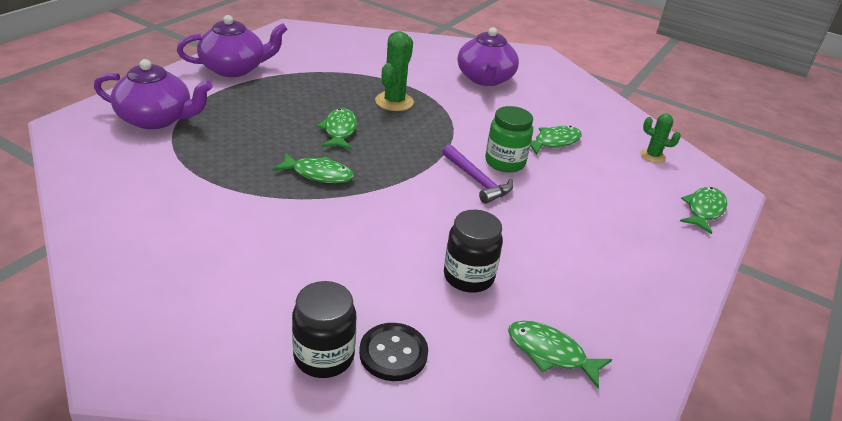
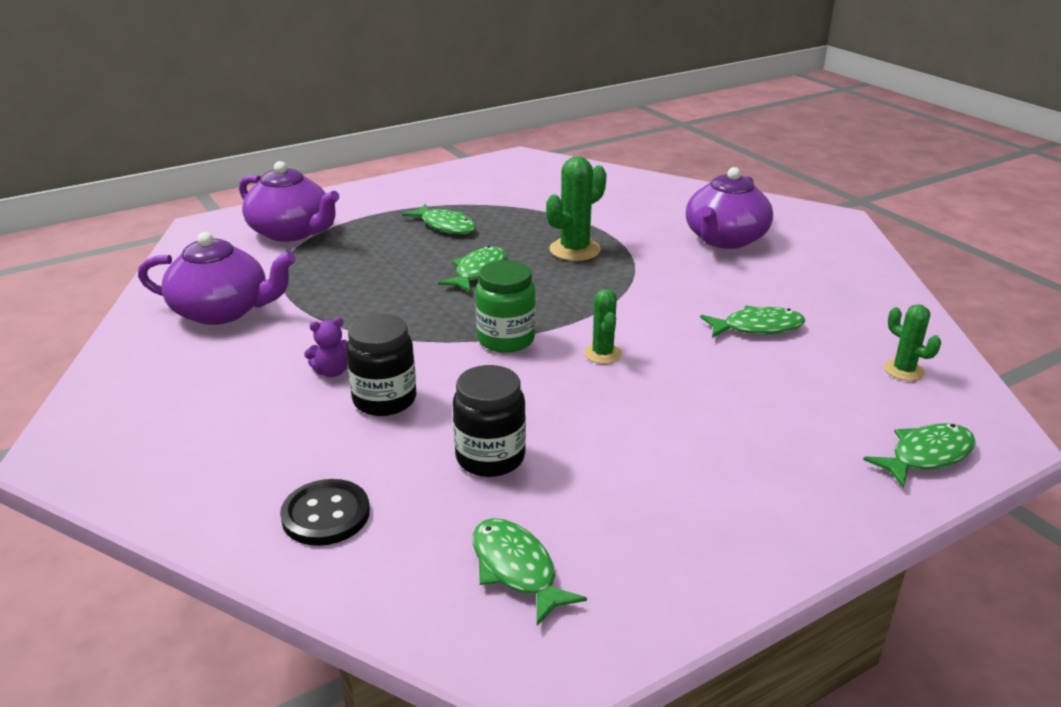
camera: 30 degrees right, 5 degrees down
purple teapot [177,15,288,77] -> purple teapot moved to [138,232,296,325]
green fish [272,153,354,183] -> green fish moved to [402,204,476,234]
black jar [292,281,356,378] -> black jar moved to [346,314,416,416]
purple hammer [442,144,513,204] -> green cactus [584,289,622,364]
green jar [485,106,533,173] -> green jar moved to [476,261,536,353]
none -> purple teddy bear [304,317,348,377]

